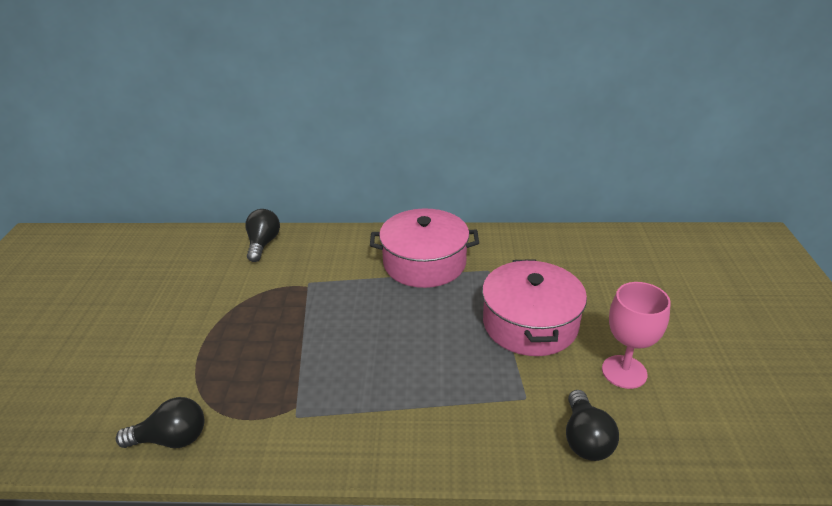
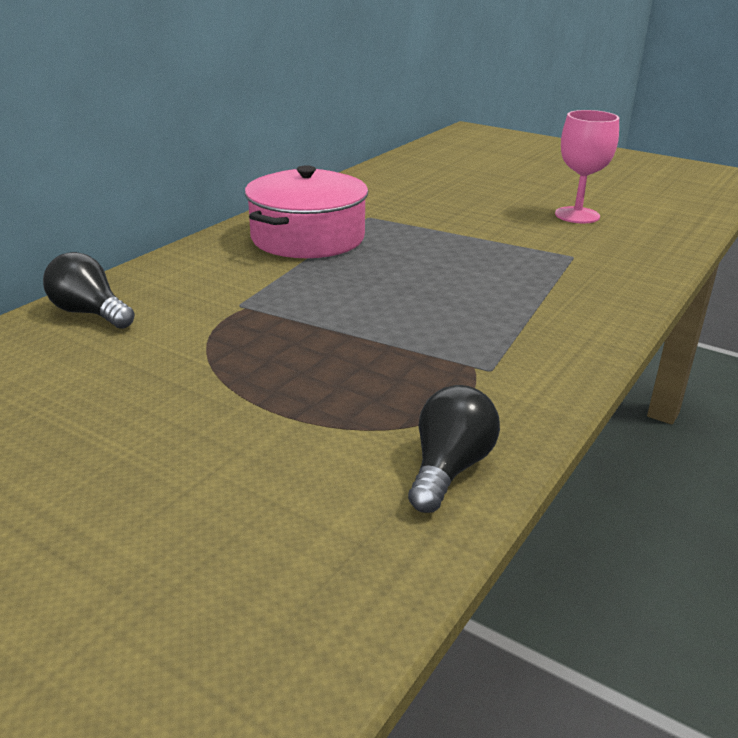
camera: 60 degrees left, 5 degrees down
pink pot [482,259,587,356] -> none
black light bulb [566,390,619,461] -> none

